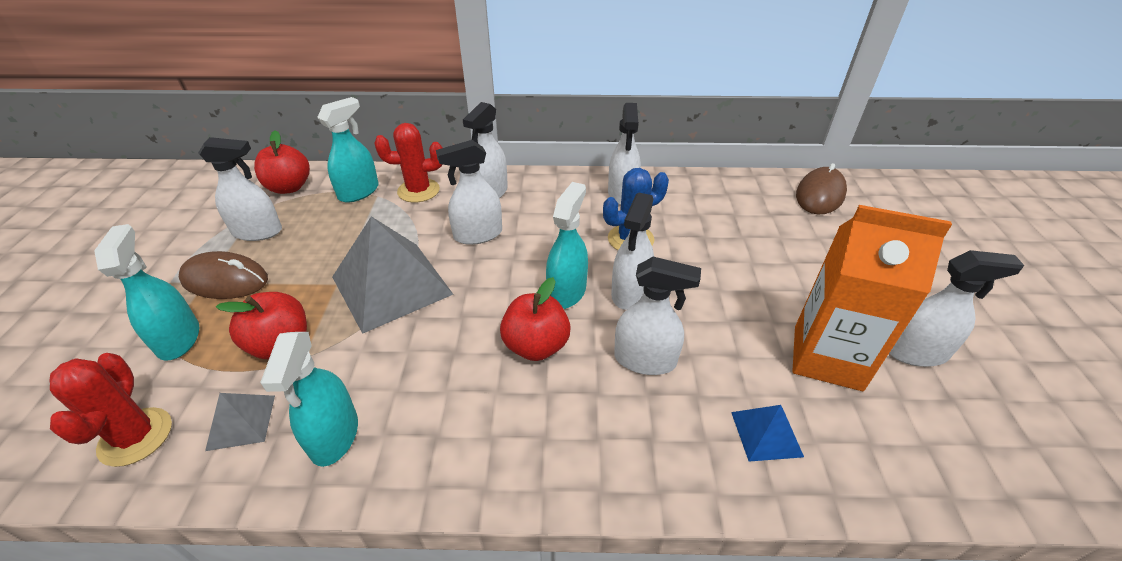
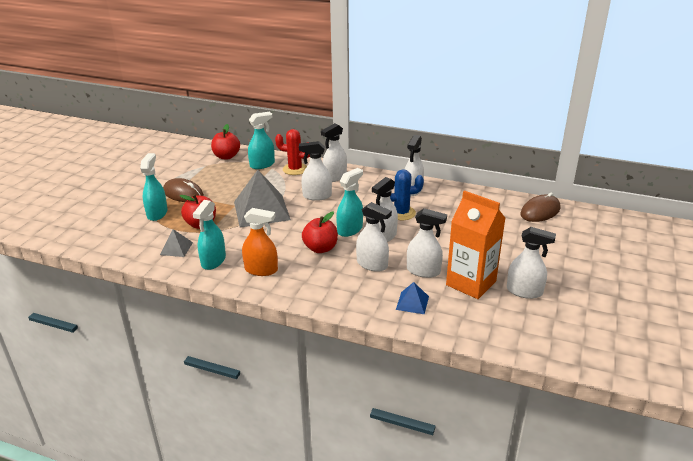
camera: 20 degrees right, 10 degrees down
red cactus [50,353,172,467] -> none
white spray bottle [198,137,282,241] -> white spray bottle moved to [407,208,447,278]
none -> orange spray bottle [242,208,278,276]

